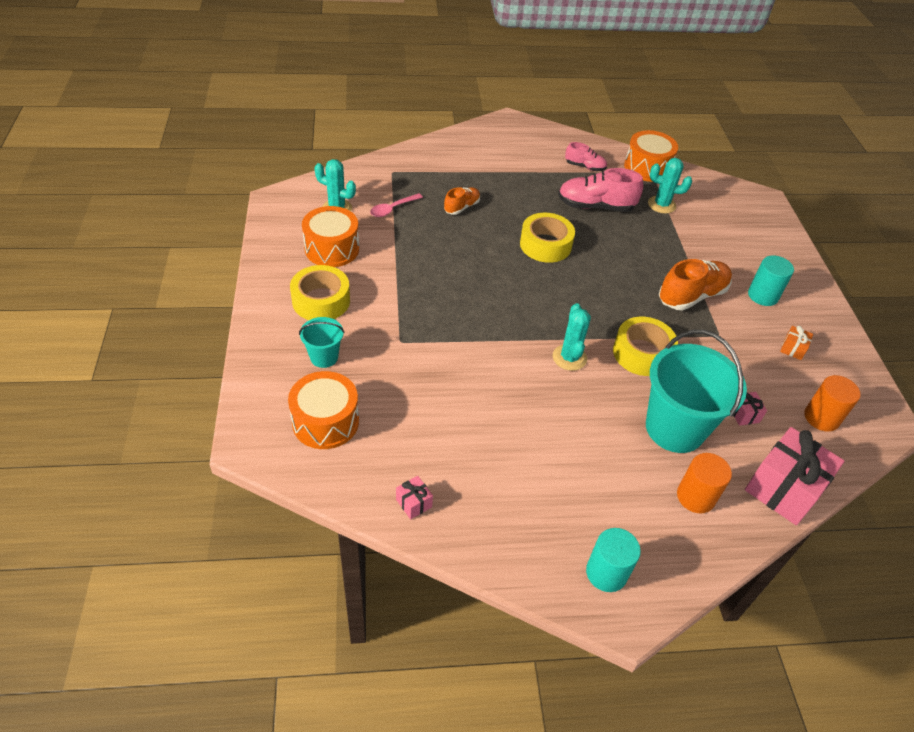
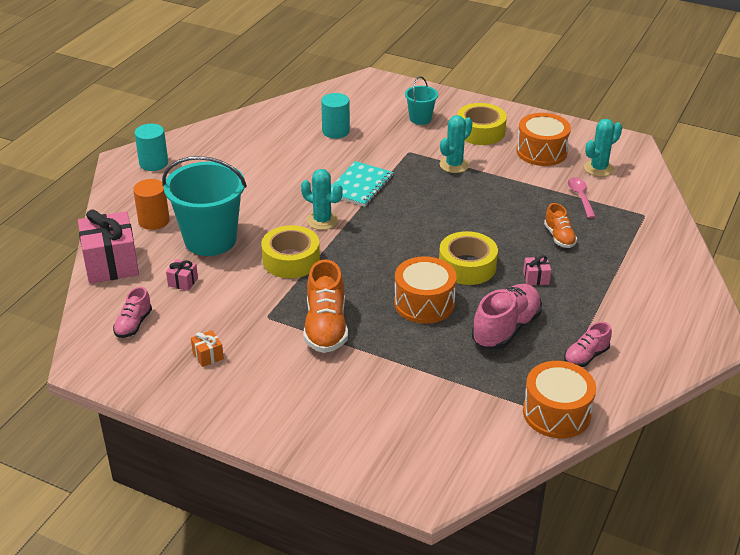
camera: 125 degrees right, 10 degrees down
orange drum [288,371,359,449] -> orange drum moved to [394,256,457,324]
pink gift [396,476,433,519] -> pink gift moved to [523,255,551,285]
turquoise cactus [648,158,692,214] -> turquoise cactus moved to [440,115,473,173]
turquoise cylinder [748,255,794,306] -> turquoise cylinder moved to [321,93,350,139]
orange cylinder [804,375,861,432] -> pink shoe [113,287,152,338]
none -> turquoise notebook [331,161,394,207]

